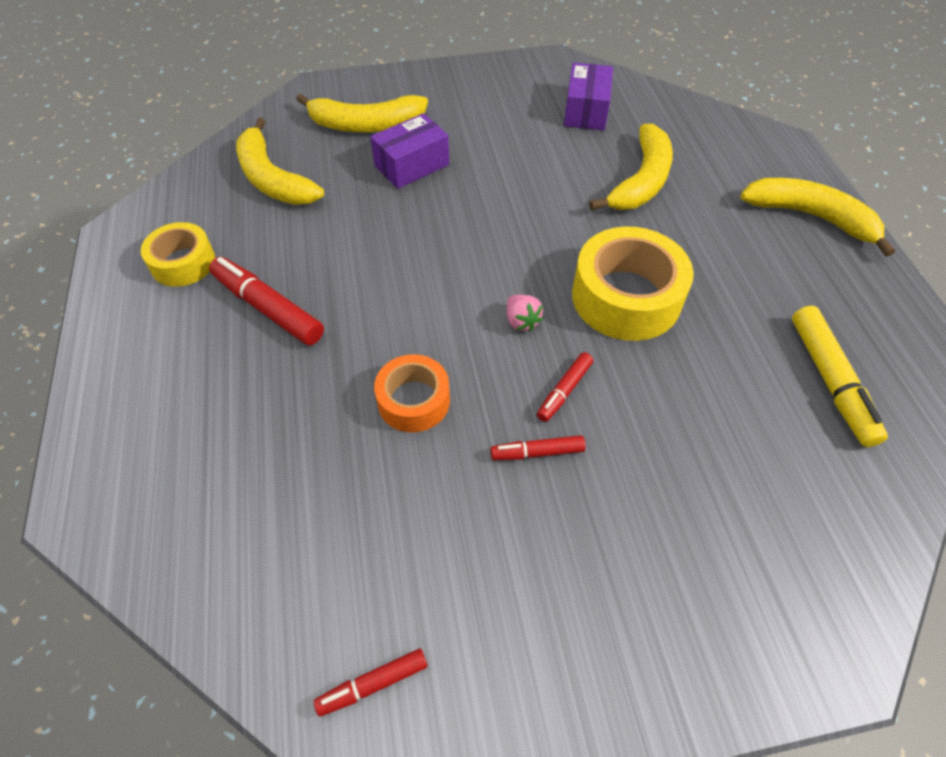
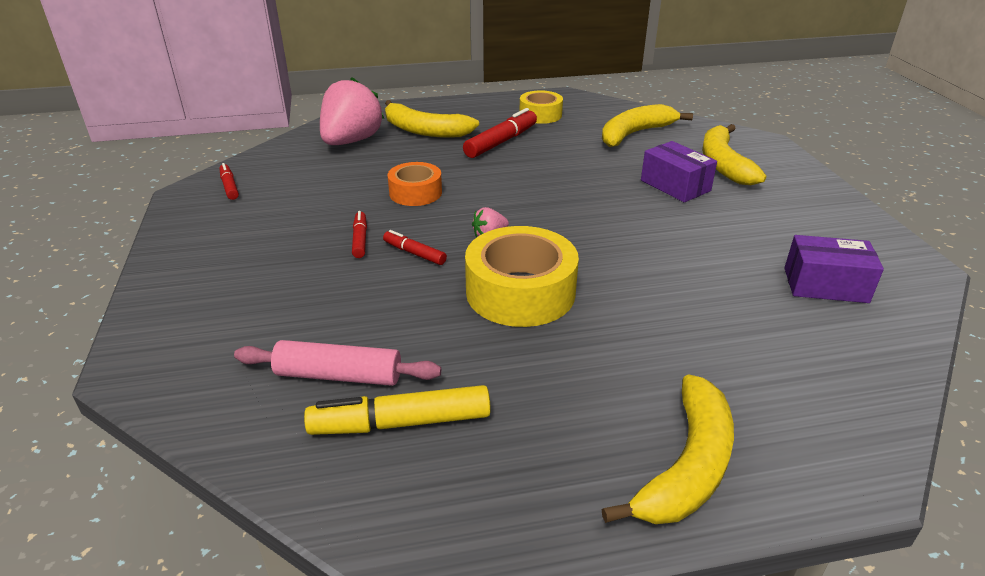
camera: 90 degrees right, 20 degrees down
yellow banana [589,124,673,211] -> yellow banana moved to [385,100,479,138]
none -> pink rolling pin [234,340,441,386]
none -> pink strawberry [320,77,384,145]

